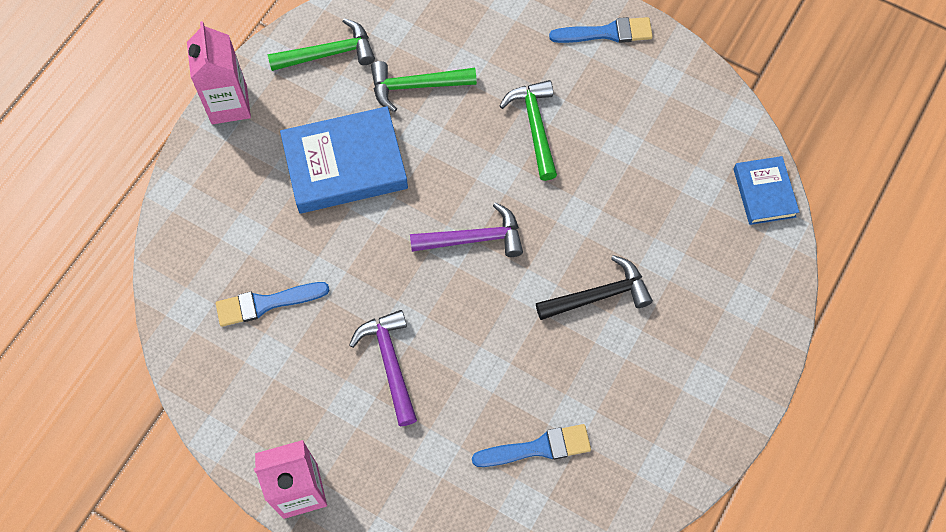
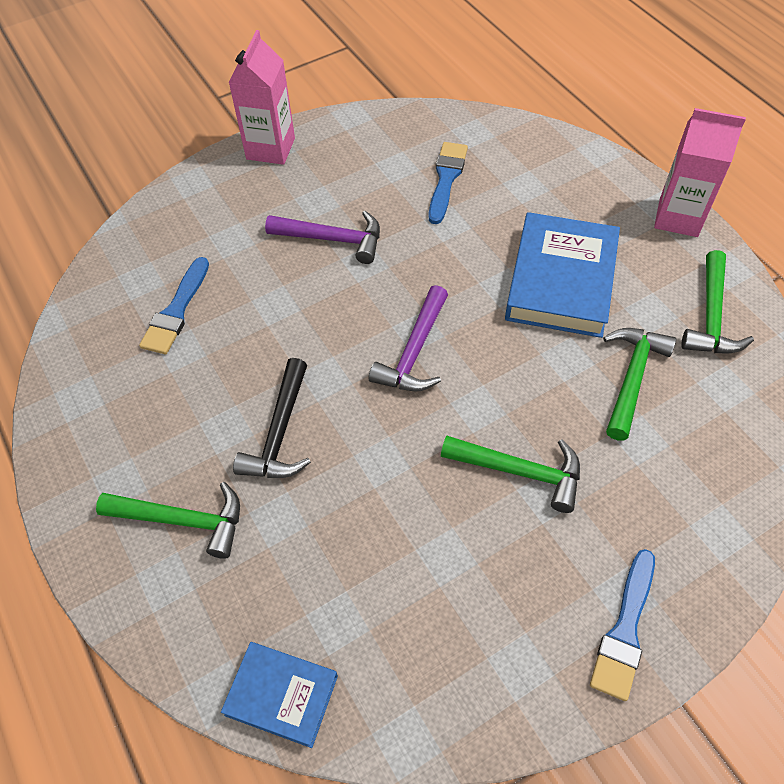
camera: 120 degrees right, 10 degrees down
none -> green hammer [96,482,240,559]

